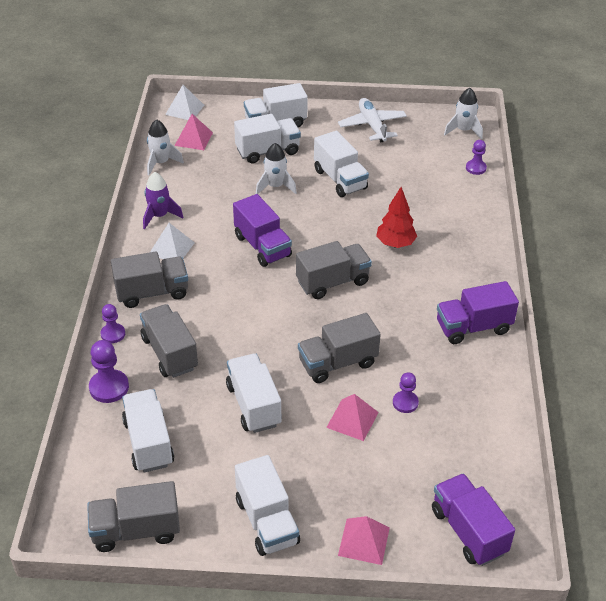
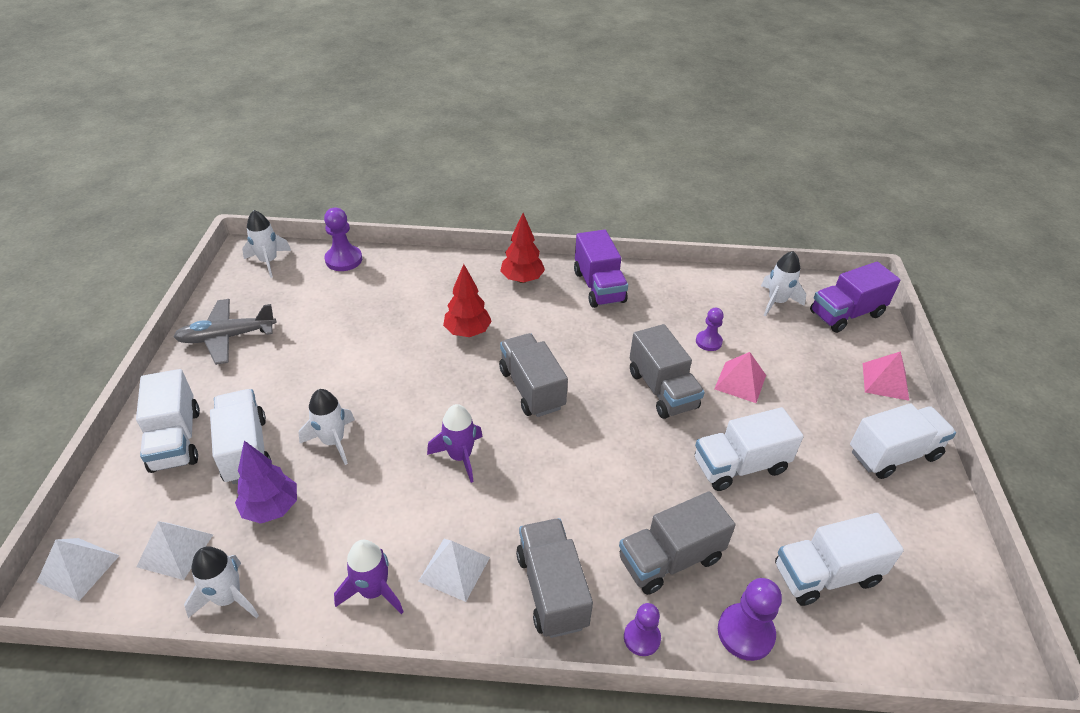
camera: 90 degrees left, 0 degrees up
grey truck [87,481,180,552] -> none
pink pyramid [175,114,213,150] -> white pyramid [137,521,213,580]
purple truck [233,194,292,267] -> purple rocket [427,404,483,483]
white truck [314,131,369,197] -> none
white plane [338,98,407,142] -> grey plane [173,299,277,365]
purple pawn [466,140,487,175] -> purple pawn [324,208,362,271], size x1.54
none -> purple tree [235,441,297,524]
none -> red tree [500,213,545,283]
none -> white rocket [761,251,806,317]

